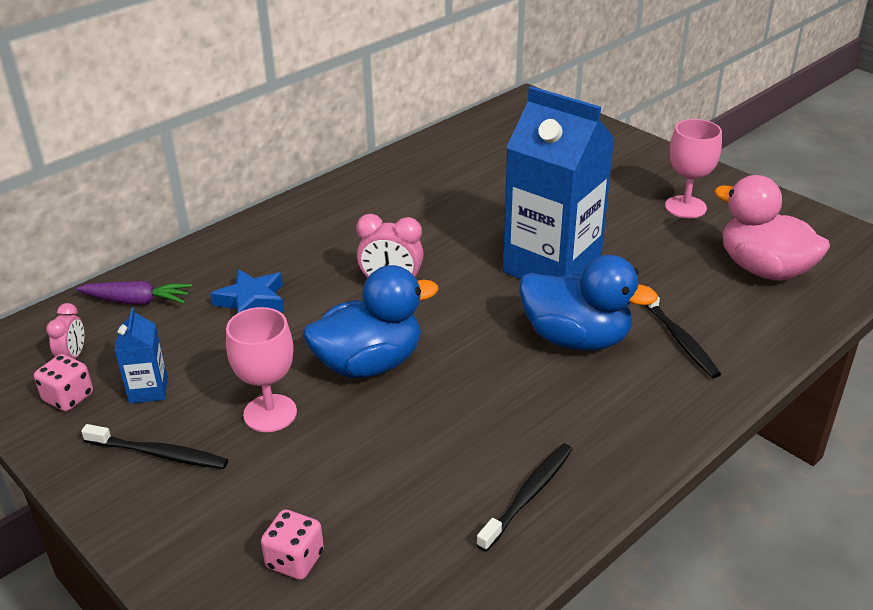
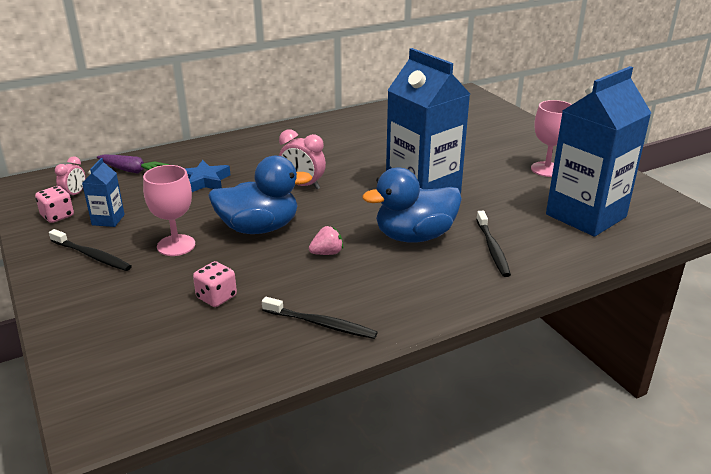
camera: 15 degrees right, 5 degrees down
pink dice [261,509,324,580] -> pink dice moved to [193,261,237,307]
black toothbrush [476,443,573,552] -> black toothbrush turned 60 degrees clockwise [262,297,378,339]
blue duck [519,255,658,351] -> blue duck turned 120 degrees clockwise [362,167,462,243]
pink duck [714,175,830,281] -> blue carton [546,66,651,237]
none -> pink strawberry [309,226,343,255]

